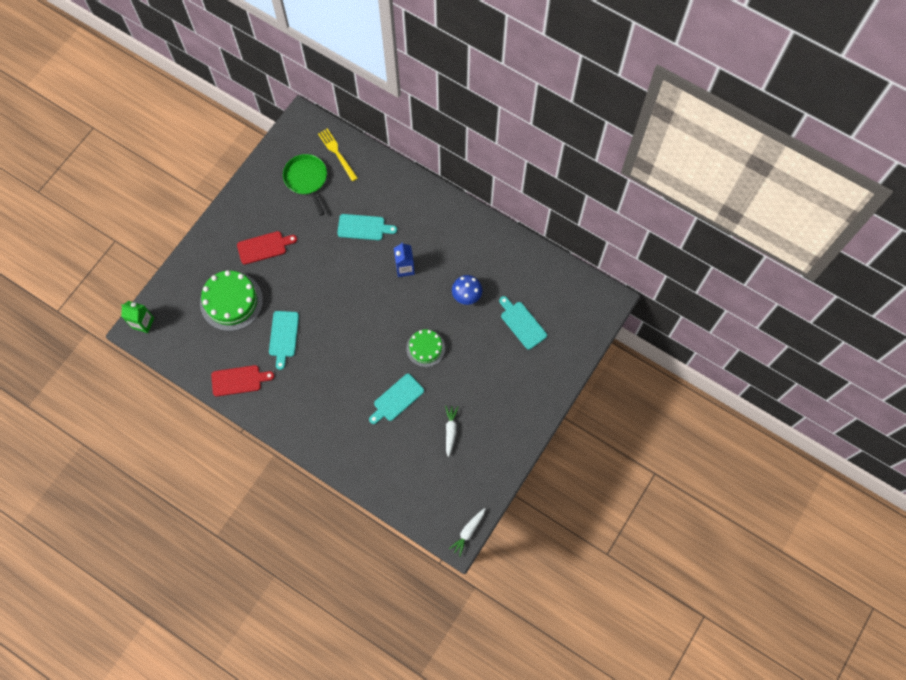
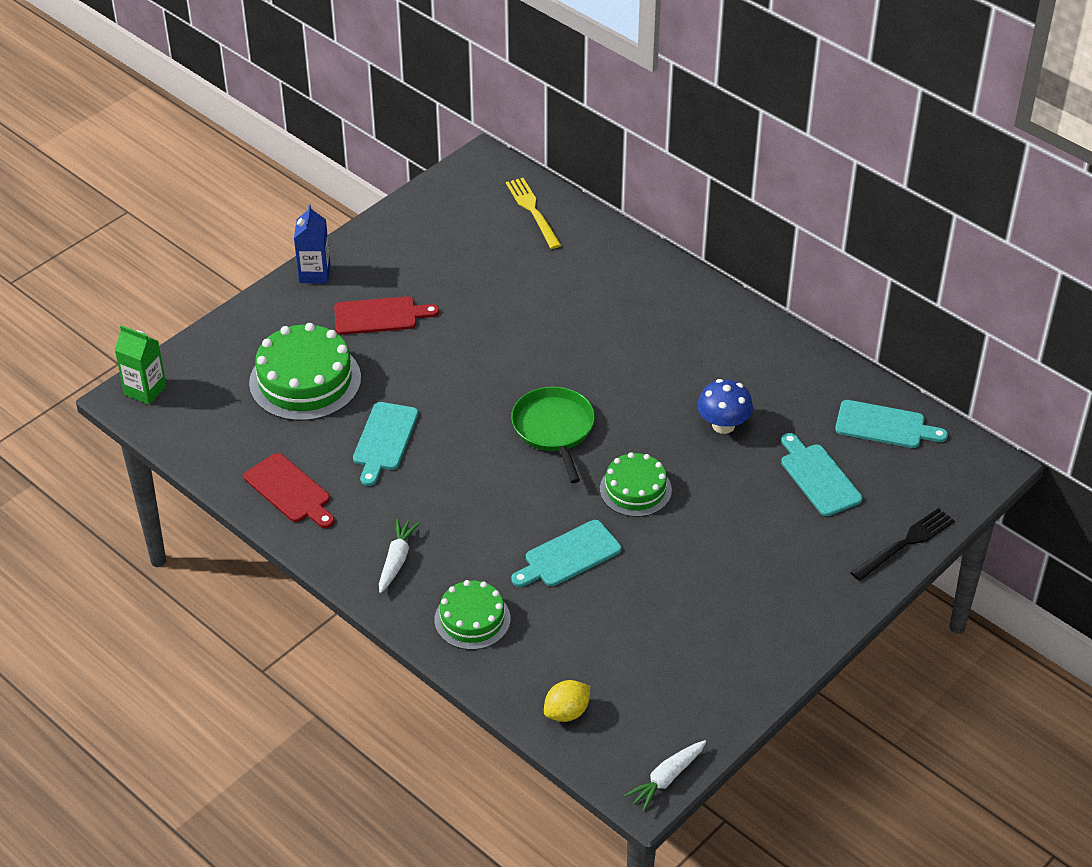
camera: 10 degrees right, 25 degrees down
red cutting board [211,365,274,396] -> red cutting board turned 45 degrees clockwise [244,453,335,528]
green pan [283,154,327,216] -> green pan moved to [511,387,595,483]
turquoise cutting board [337,214,397,240] -> turquoise cutting board moved to [835,400,948,448]
blue carton [394,242,415,277] -> blue carton moved to [294,205,330,284]
white carrot [445,406,459,457] -> white carrot moved to [379,518,420,593]
none -> green cake [434,580,510,650]
none -> yellow lemon [544,680,590,722]
none -> black fork [850,508,955,581]

